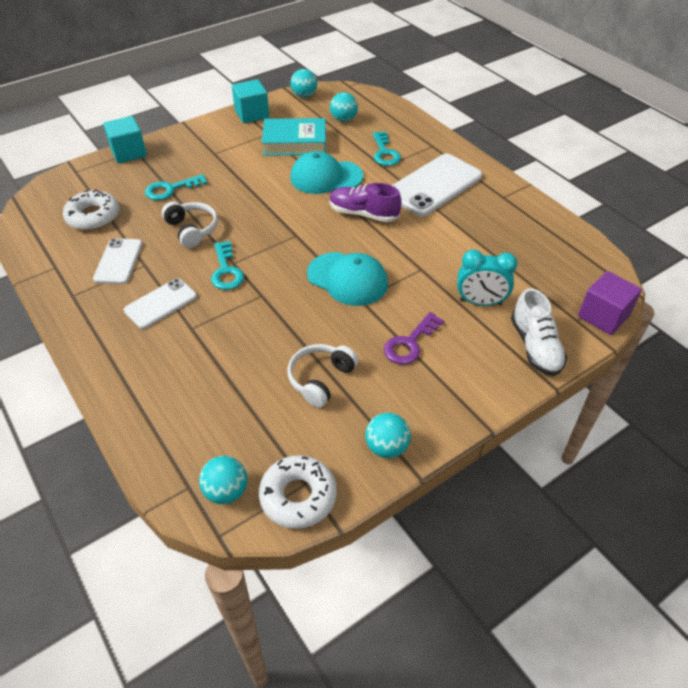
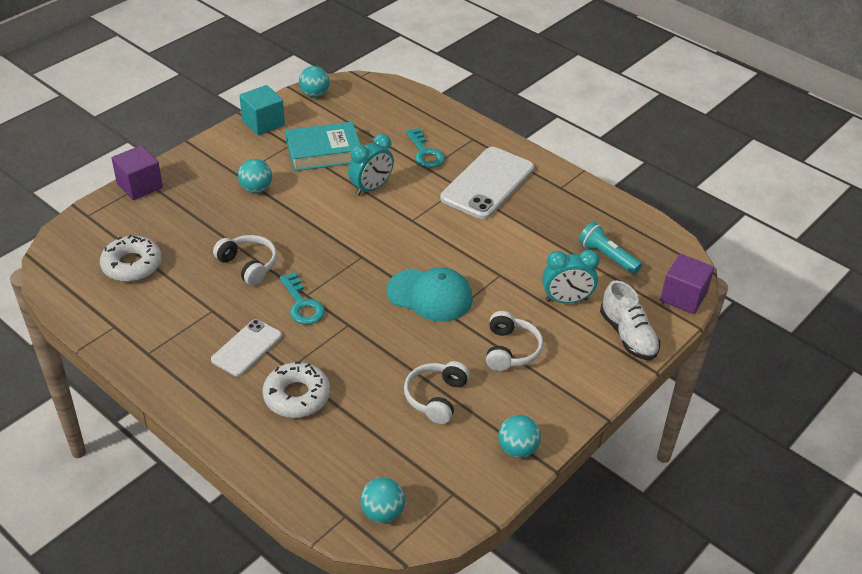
camera: 15 degrees left, 5 degrees down
white phone [93,238,143,284] -> none
turquoise cube [103,116,147,164] -> purple cube [111,145,163,200]
turquoise key [145,174,208,200] -> none
white donut [259,455,337,529] -> white donut moved to [263,362,330,418]
turquoise cap [290,151,363,194] -> turquoise clock [348,134,394,196]
purple shoe [329,183,402,222] -> none
turquoise ball [330,92,358,122] -> turquoise ball moved to [238,159,272,193]
purple key [384,312,444,365] -> white headphones [486,311,543,371]
none -> turquoise flashlight [579,222,642,274]

